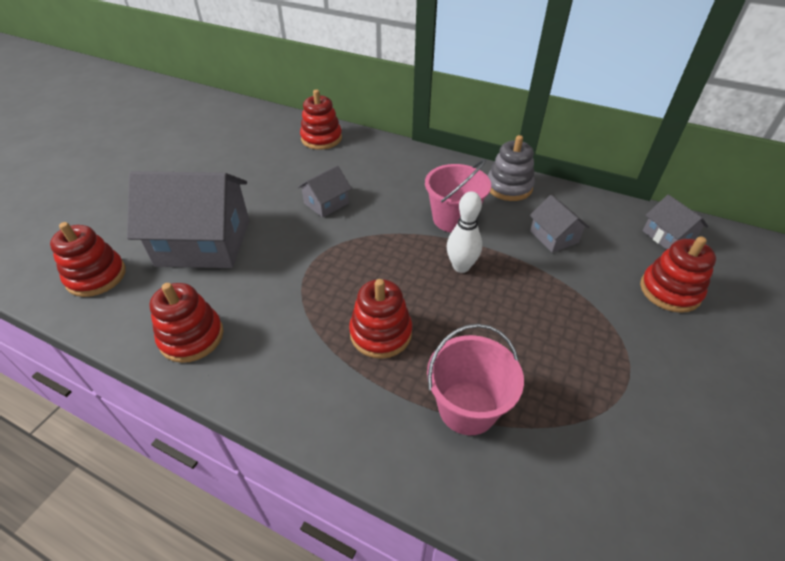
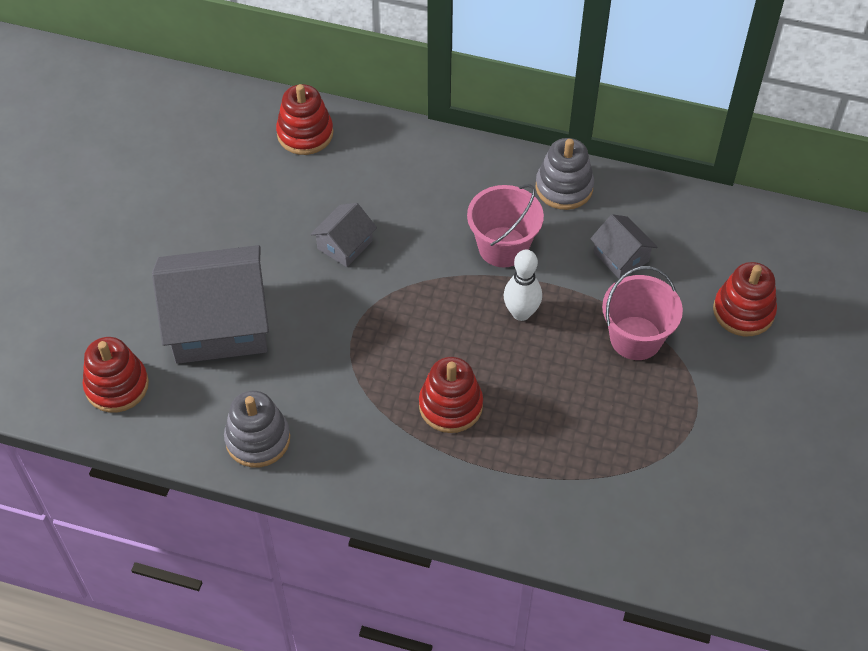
camera: 10 degrees left, 10 degrees up
red stacking toy [149,283,223,363] -> grey stacking toy [224,391,290,468]
pink bucket [427,324,524,435] -> pink bucket moved to [602,266,683,360]
grey house [643,194,708,250] -> none

